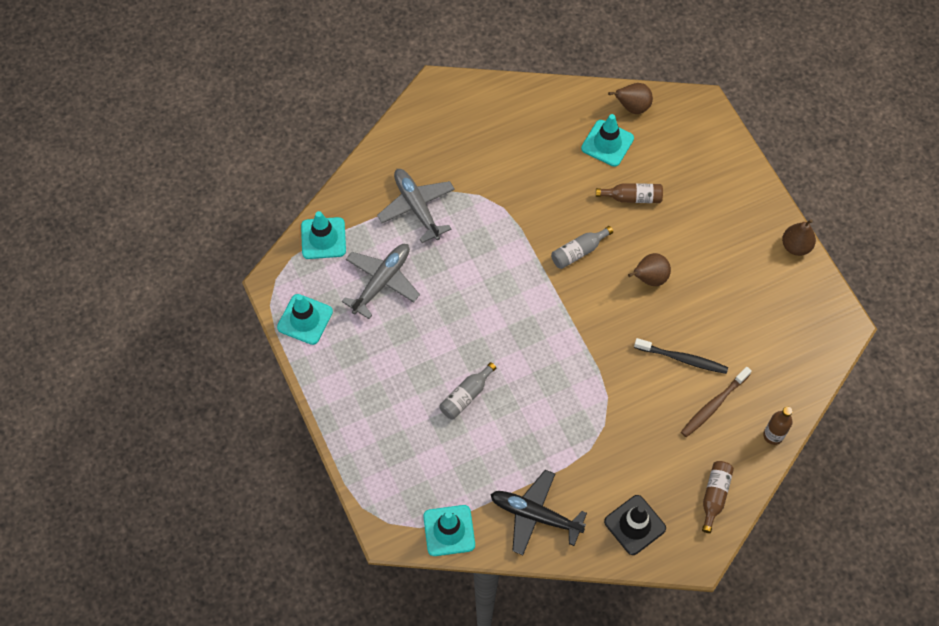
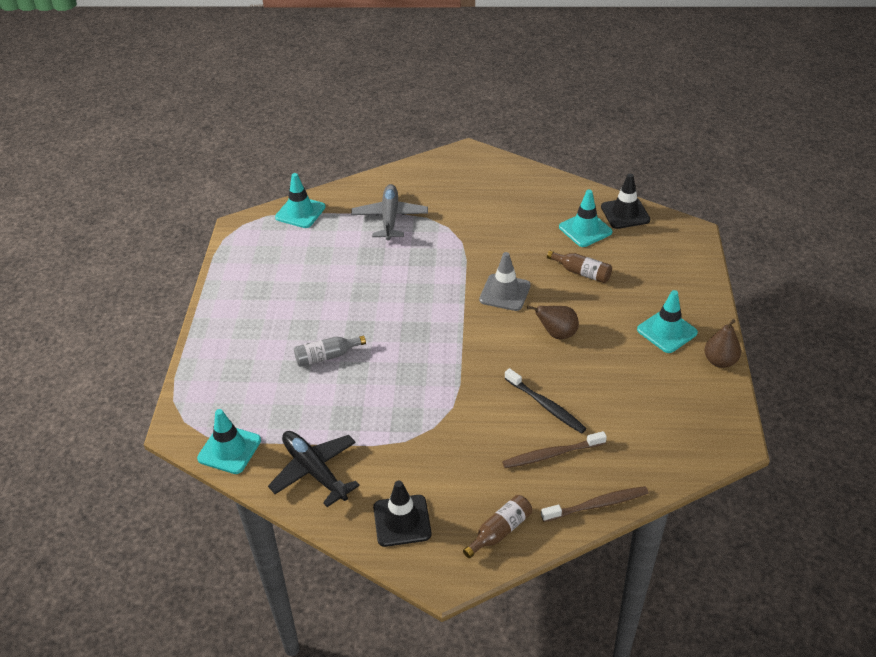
camera: 30 degrees right, 20 degrees down
turquoise traffic cone [277,294,333,345] -> turquoise traffic cone moved to [637,290,698,353]
grey plane [342,244,420,319] -> none
grey bottle [551,226,613,269] -> grey traffic cone [479,252,531,311]
brown pear [608,83,653,114] -> black traffic cone [601,174,650,229]
brown bottle [763,407,793,445] -> brown toothbrush [541,486,649,522]

